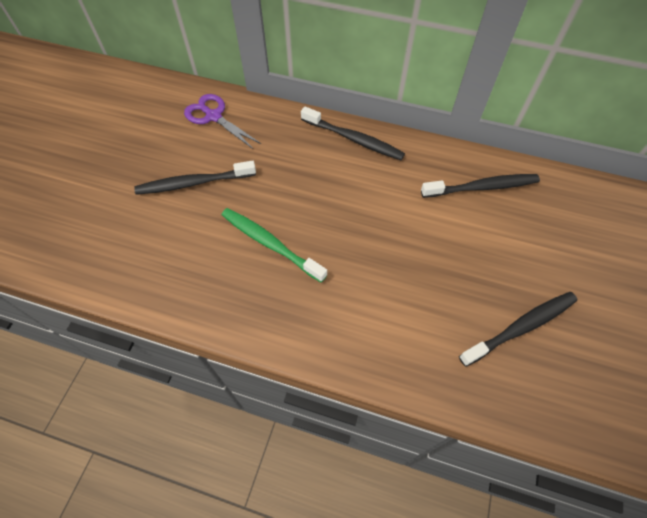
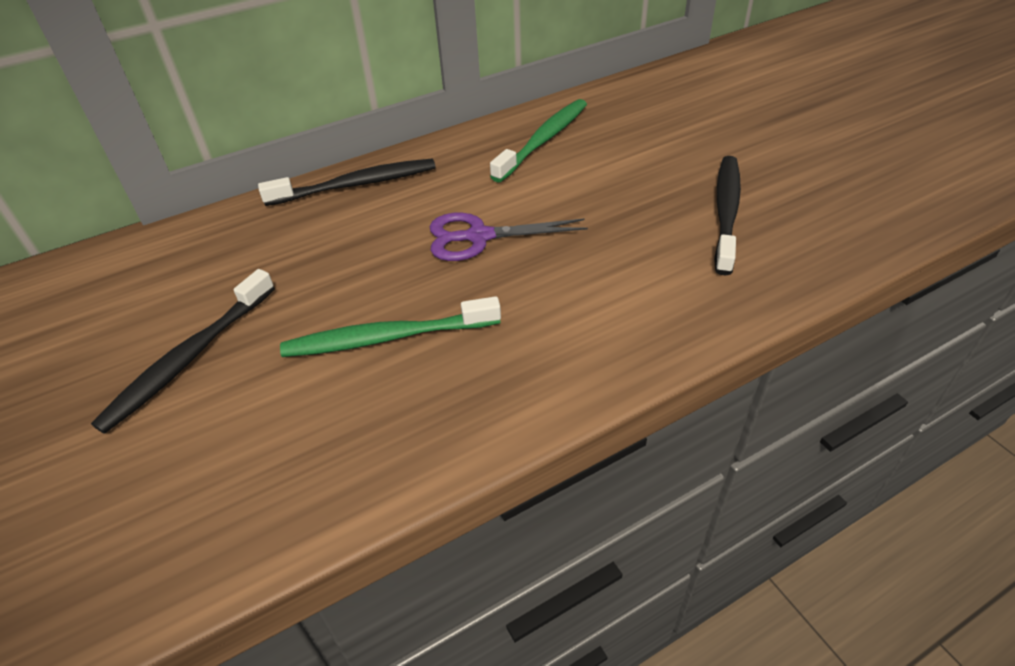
camera: 45 degrees left, 15 degrees down
purple scissors [184,94,261,149] -> purple scissors moved to [430,213,588,261]
black toothbrush [421,174,540,198] -> green toothbrush [490,99,587,182]

